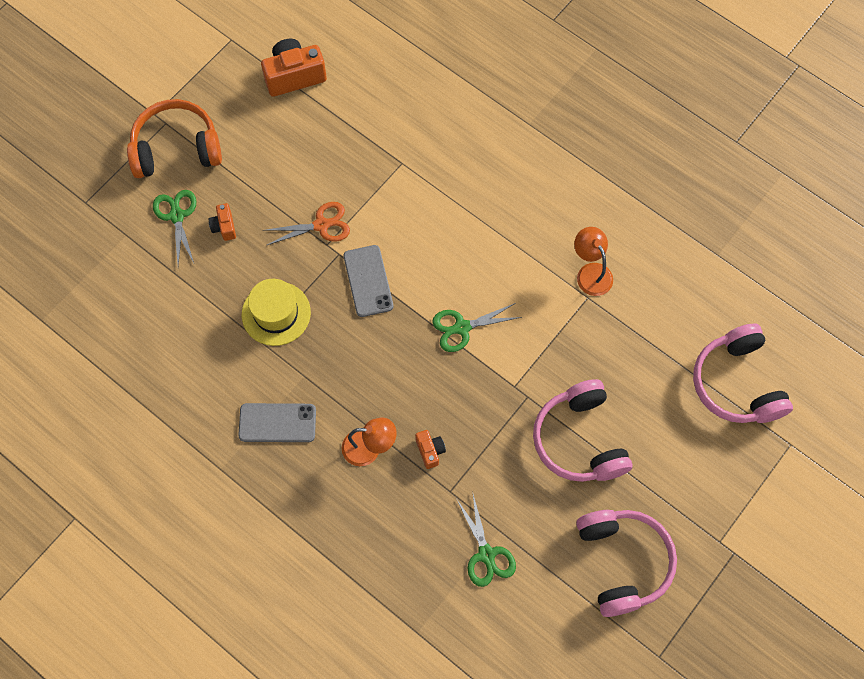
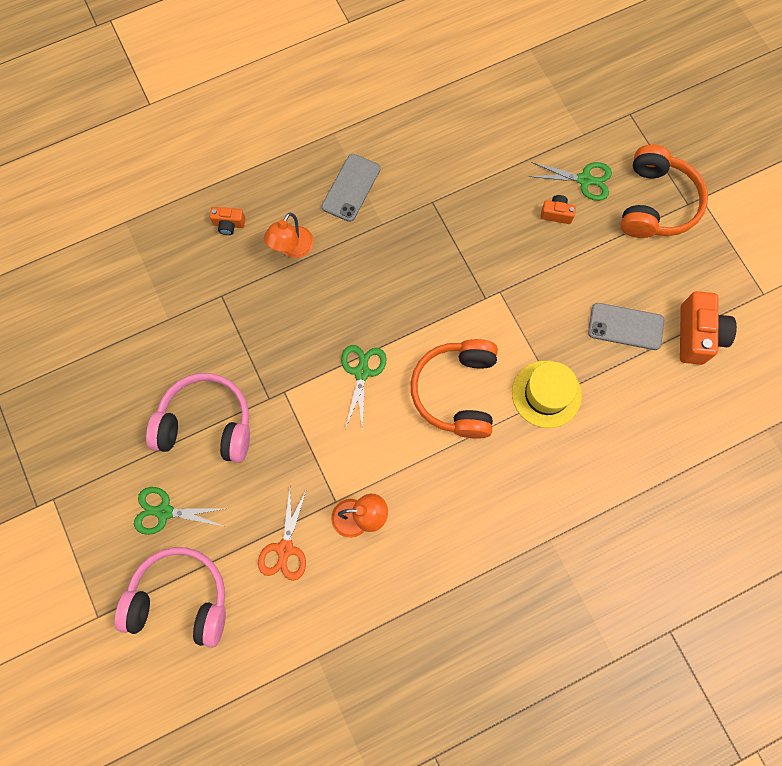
camera: 115 degrees right, 5 degrees up
yellow hat [242,279,311,346] -> yellow hat moved to [512,361,582,428]
orange scissors [263,202,350,245] -> orange scissors moved to [258,489,307,581]
grey phone [344,245,393,317] -> grey phone moved to [588,303,664,350]
orange camera [415,430,446,469] -> orange camera moved to [210,207,245,235]
green scissors [457,495,516,587] -> green scissors moved to [134,487,223,535]
pink headphones [576,510,677,617] -> none
none -> orange headphones [411,339,498,439]

